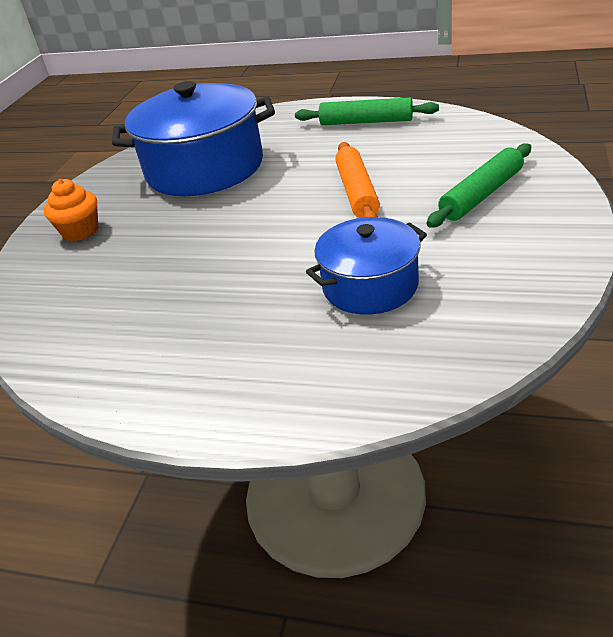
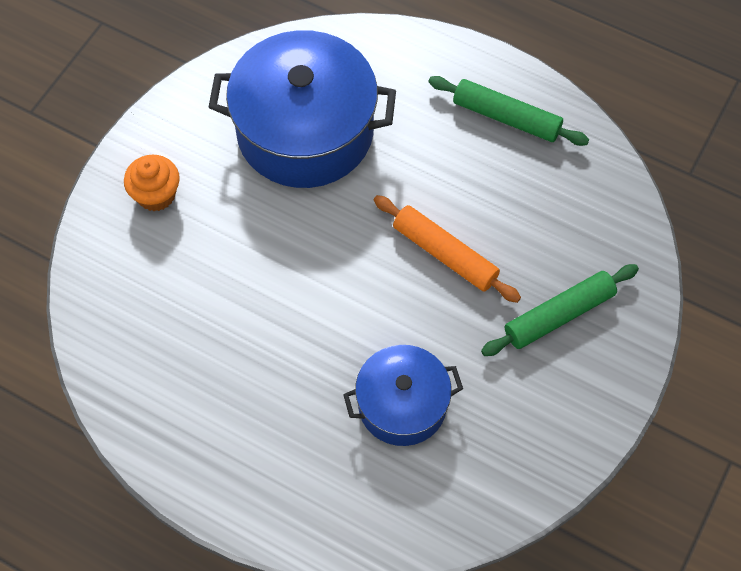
camera: 10 degrees right, 25 degrees up
orange rolling pin [335,142,380,218] -> orange rolling pin turned 60 degrees counterclockwise [374,195,521,303]

